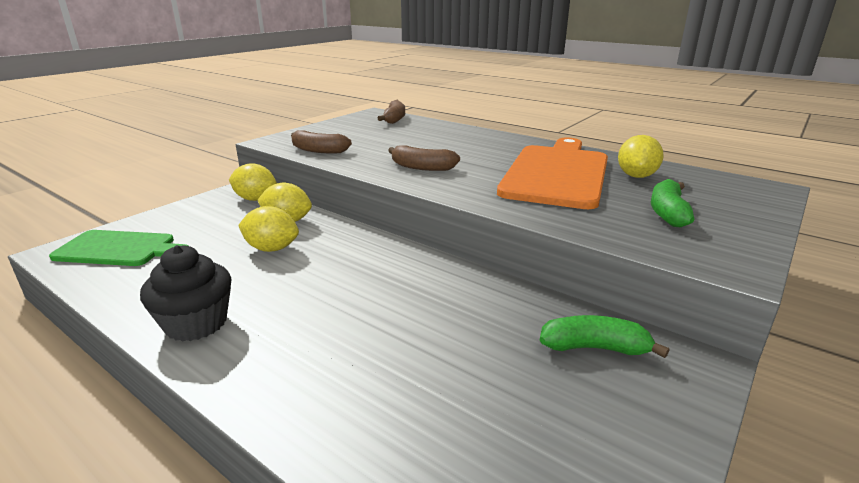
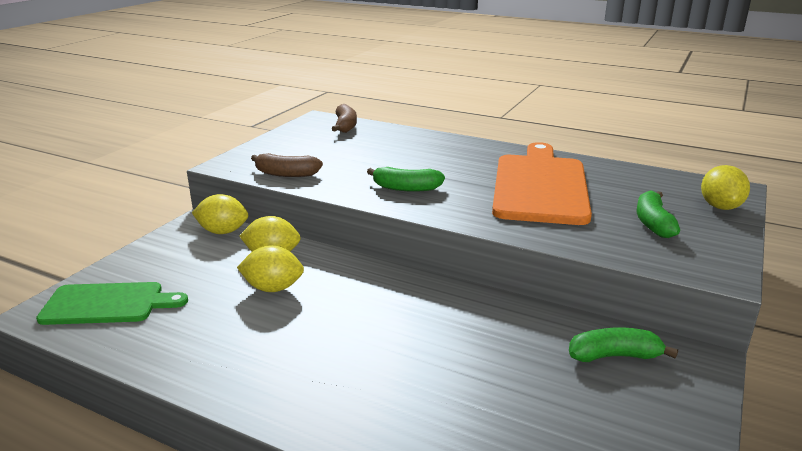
camera: 10 degrees left, 0 degrees up
black cupcake [140,245,232,342] -> none
brown banana [388,145,460,171] -> green banana [367,167,445,192]
yellow lemon [618,135,664,178] -> yellow lemon moved to [701,165,750,210]

